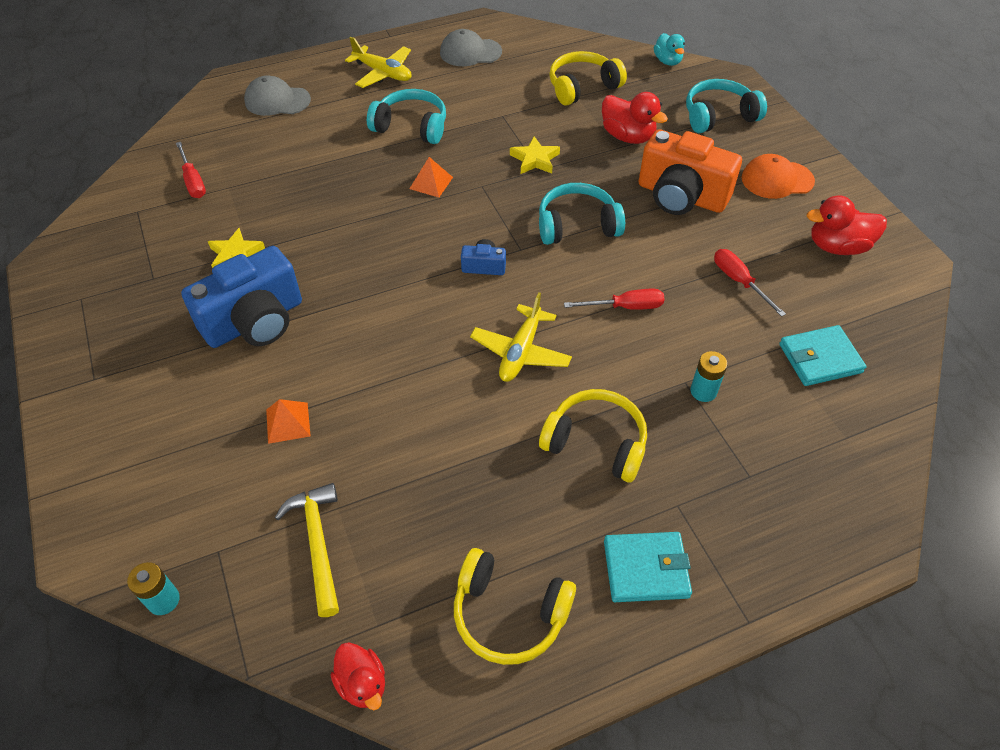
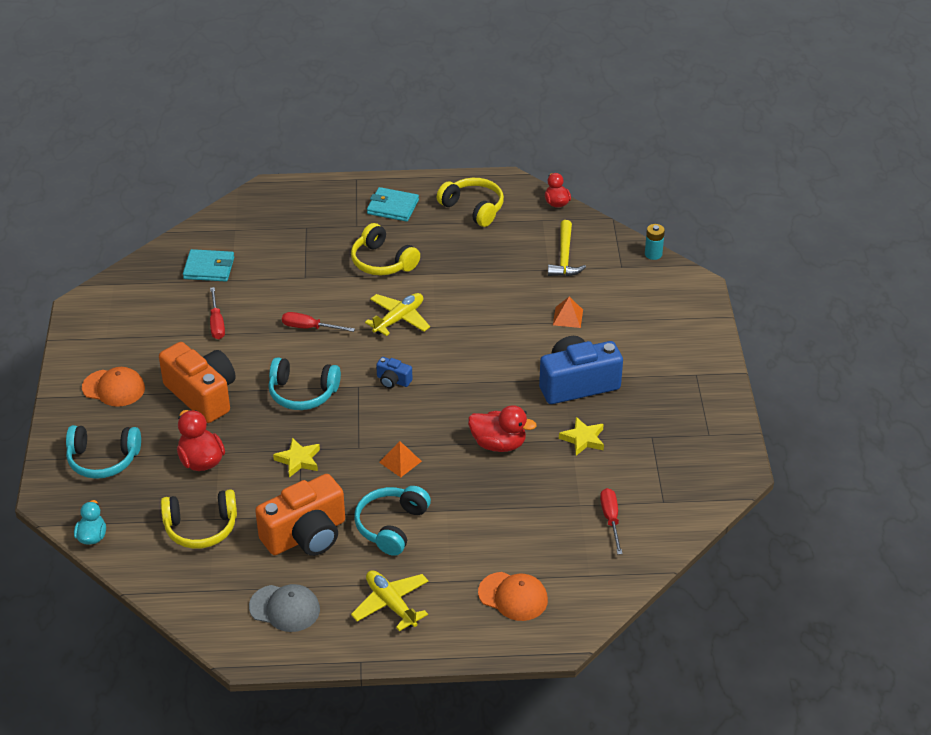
camera: 160 degrees left, 10 degrees down
grey cap [244,75,311,116] -> orange cap [478,572,548,621]
turquoise headphones [367,89,446,144] -> turquoise headphones turned 75 degrees clockwise [354,486,431,556]
turquoise battery [690,351,728,402] -> none
red duck [807,195,887,255] -> red duck moved to [468,405,537,452]
none -> orange camera [255,474,345,556]

